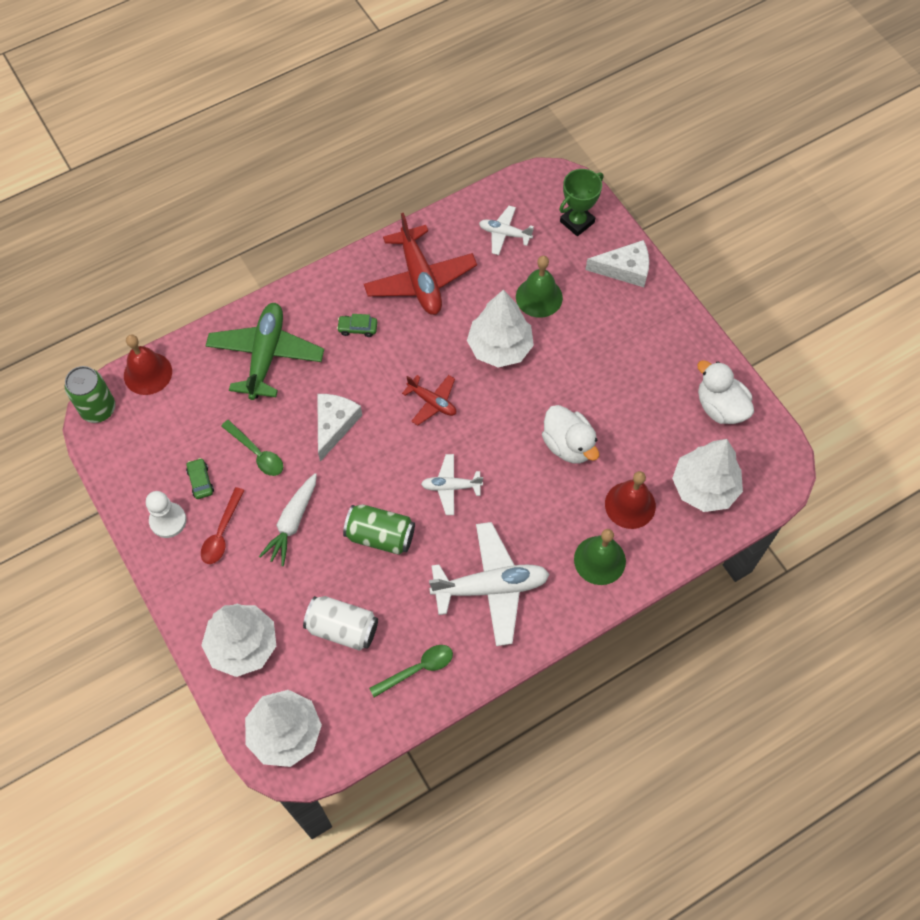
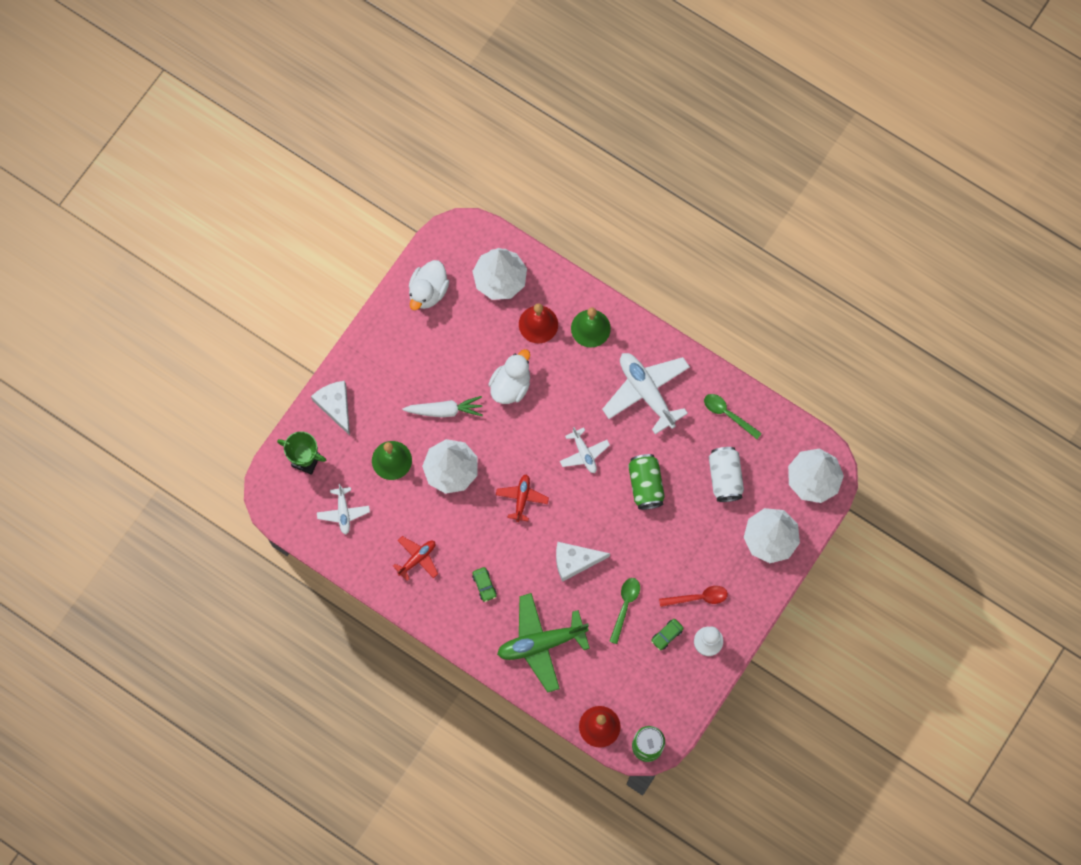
camera: 115 degrees left, 10 degrees up
white carrot [259,473,317,566] -> white carrot moved to [402,396,483,418]
red plane [364,213,477,315] -> red plane [393,536,438,581], size x0.53

